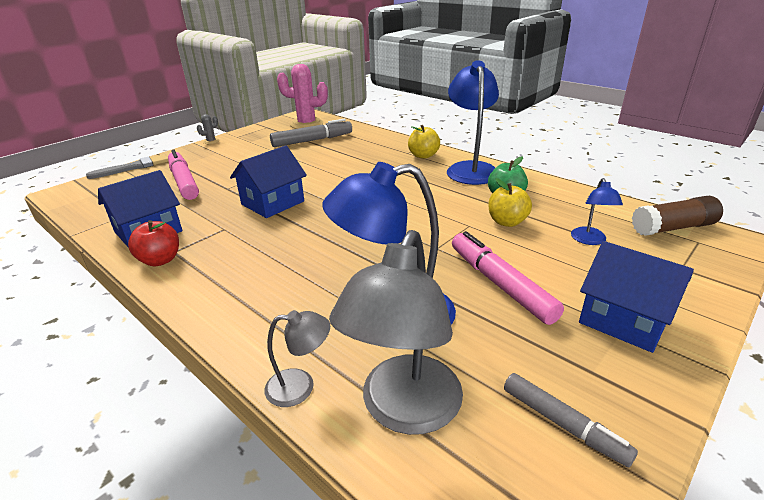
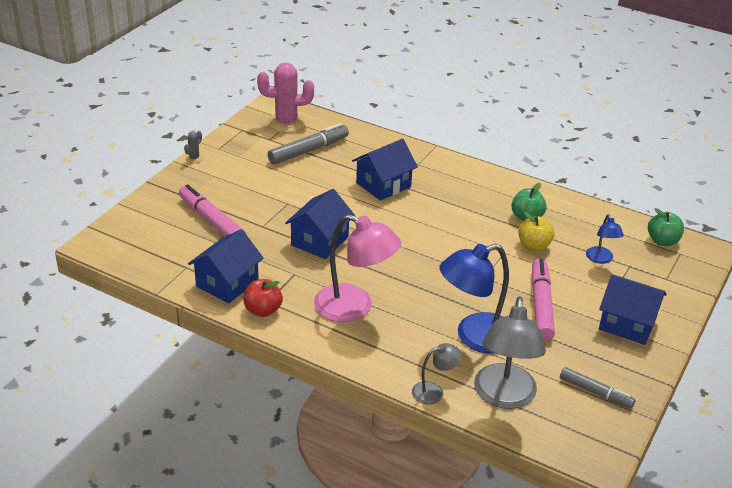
camera: 15 degrees left, 5 degrees up
grey brush [86,154,168,179] -> none
yellow apple [408,125,440,159] -> none
blue lamp [447,60,499,185] -> none
pink marker [452,231,564,325] -> pink marker turned 45 degrees clockwise [531,259,555,341]
brown glue stick [632,196,723,236] -> green apple [648,208,684,246]
none -> pink lamp [314,214,401,322]
none -> blue house [352,139,418,201]

